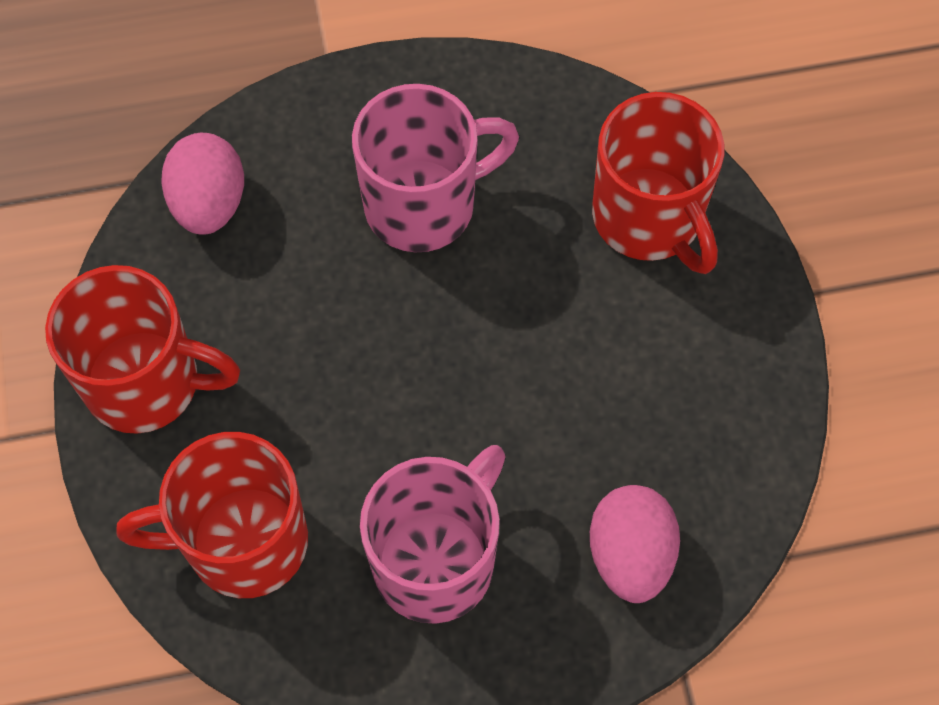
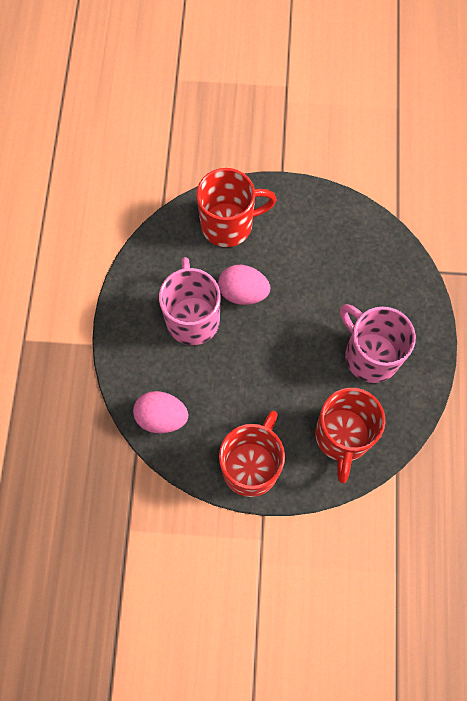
camera: 75 degrees left, 5 degrees up
pink egg [590,485,680,603] -> pink egg moved to [218,265,270,305]

